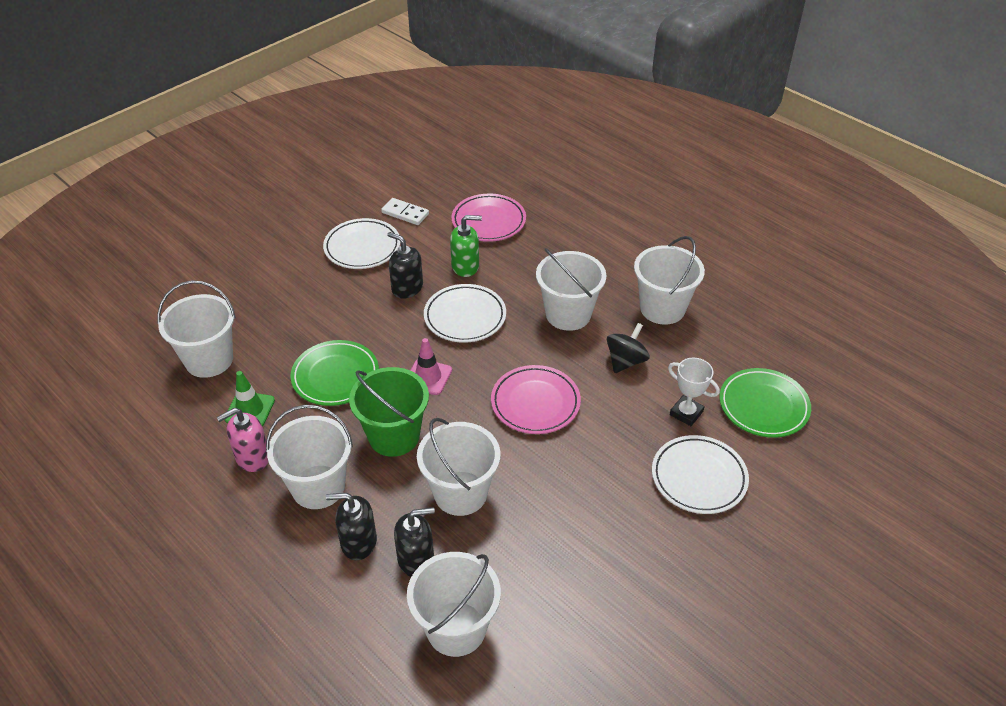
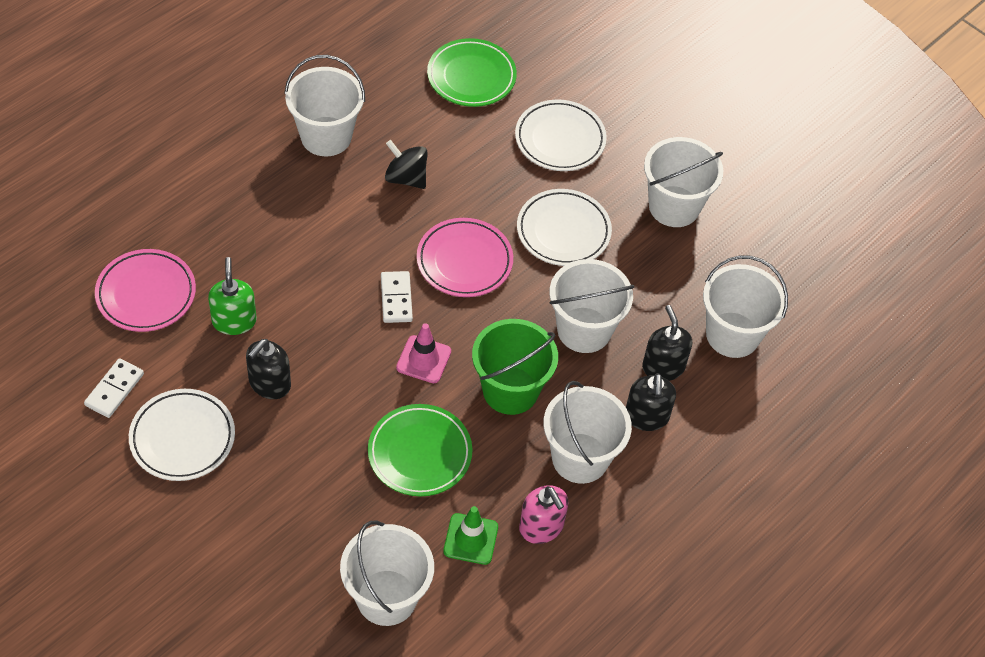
camera: 95 degrees left, 10 degrees up
white plate [424,284,506,343] -> white plate moved to [517,189,612,266]
white bucket [536,248,606,331] -> white bucket moved to [644,137,723,227]
white trophy [668,358,720,426] -> none
none -> white domino [381,271,413,323]

